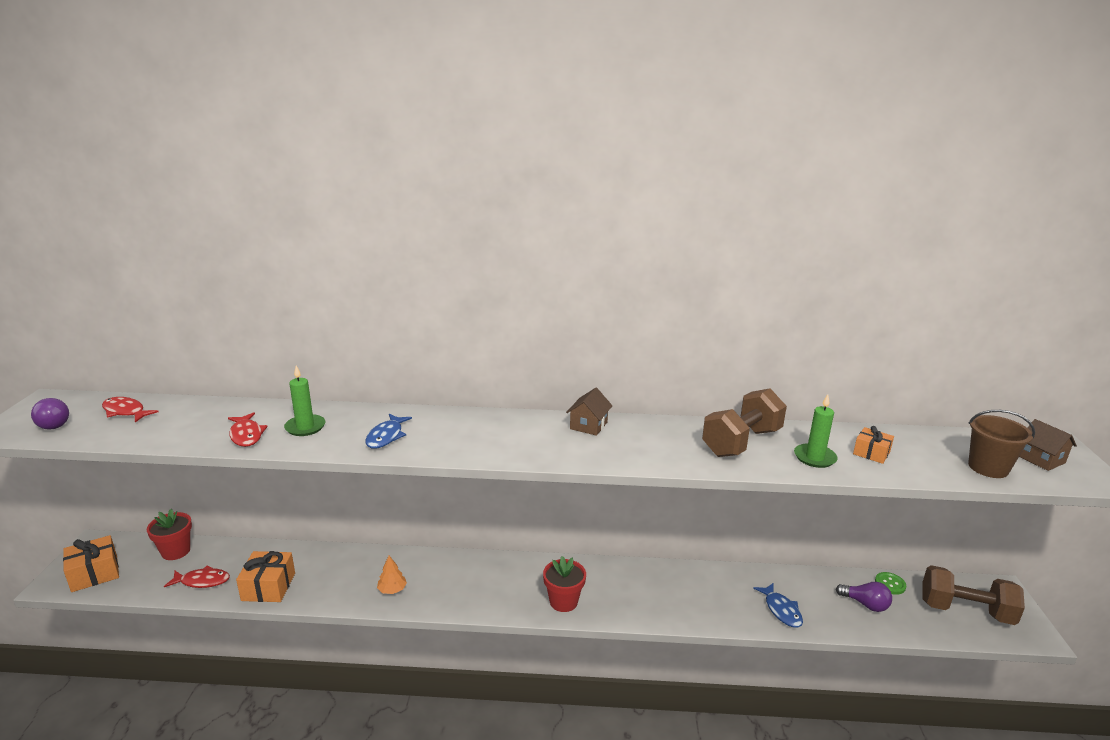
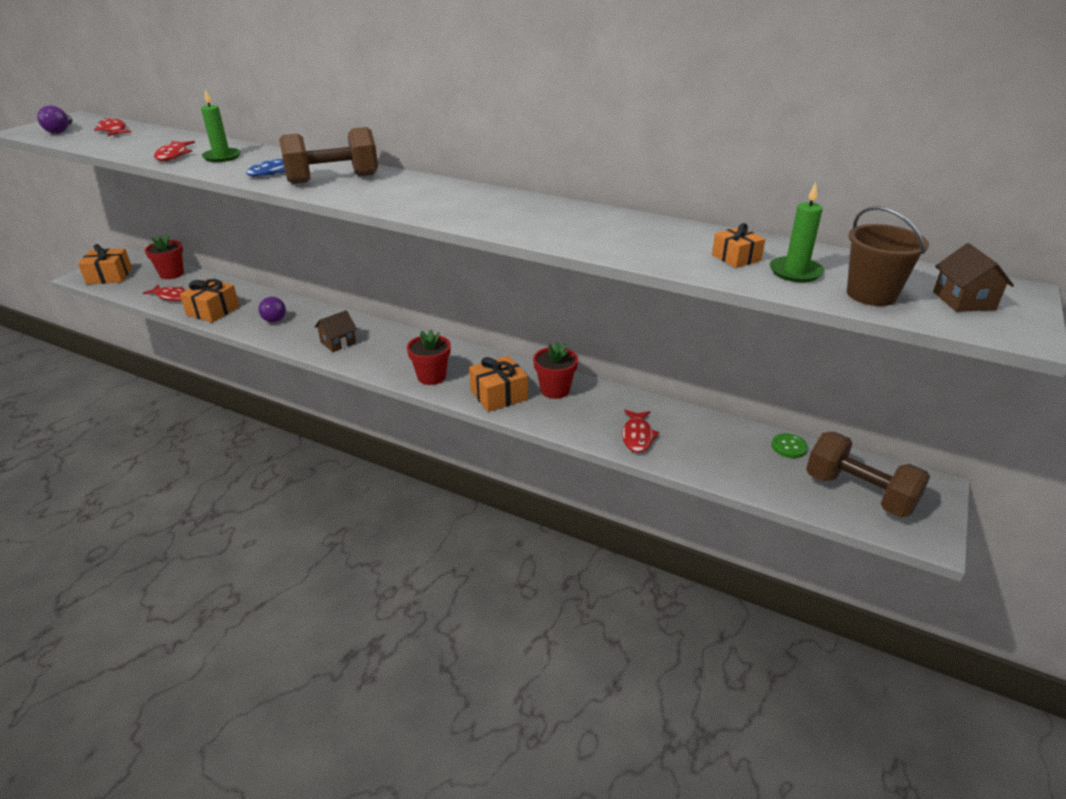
camera: 25 degrees right, 10 degrees up
orange tree [377,556,407,594] -> none
brown house [566,388,612,436] -> brown house moved to [315,310,357,352]
brown dumbbell [702,388,787,457] -> brown dumbbell moved to [279,127,378,184]
blue fish [753,583,803,628] -> red fish [622,410,660,453]
green candle [794,394,838,468] -> green candle moved to [770,182,824,282]
purple light bulb [836,582,892,612] -> purple light bulb moved to [258,297,286,323]
none -> orange gift [469,356,528,412]
none -> red flower pot [533,342,578,399]

